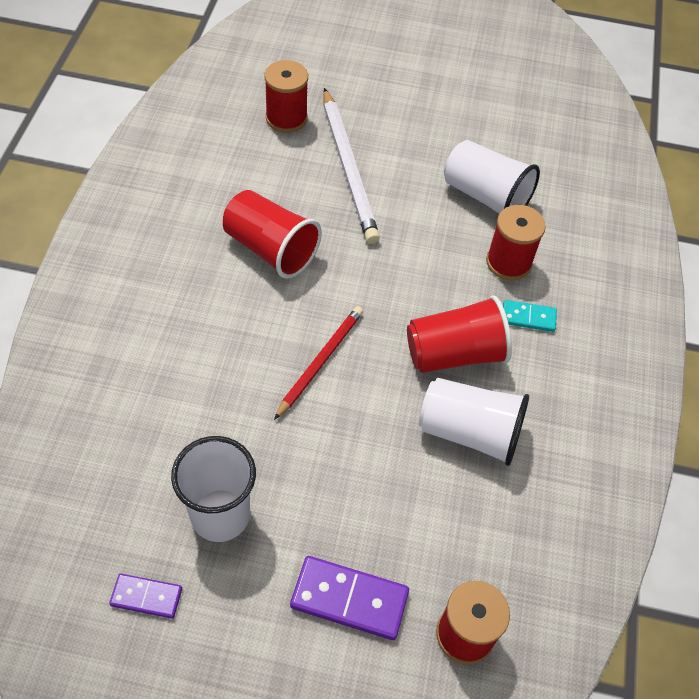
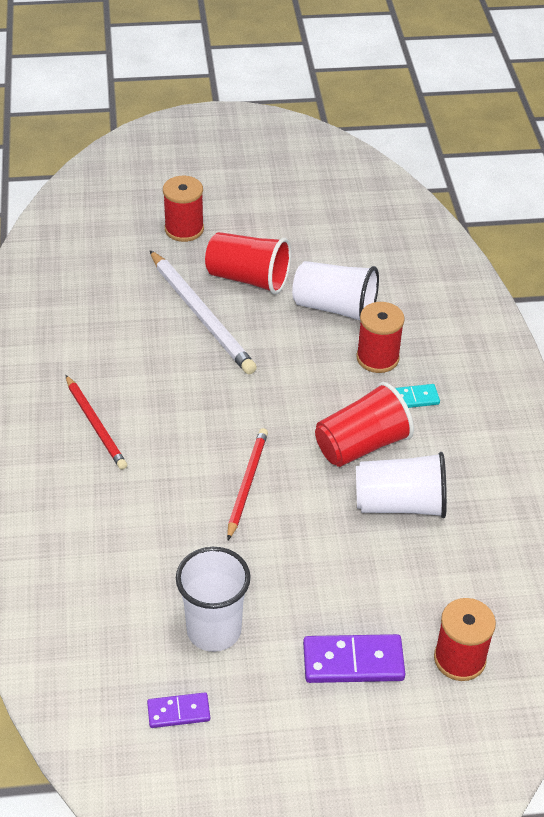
camera: 15 degrees left, 10 degrees down
red cup [223,190,322,279] -> red cup moved to [205,232,291,294]
red spool [264,60,308,133] -> red spool moved to [163,176,204,242]
none -> red pencil [65,375,127,470]

